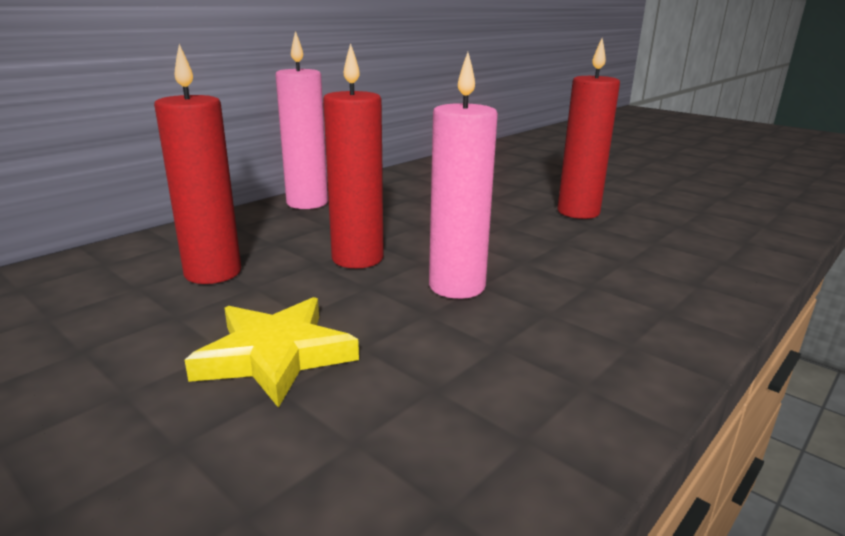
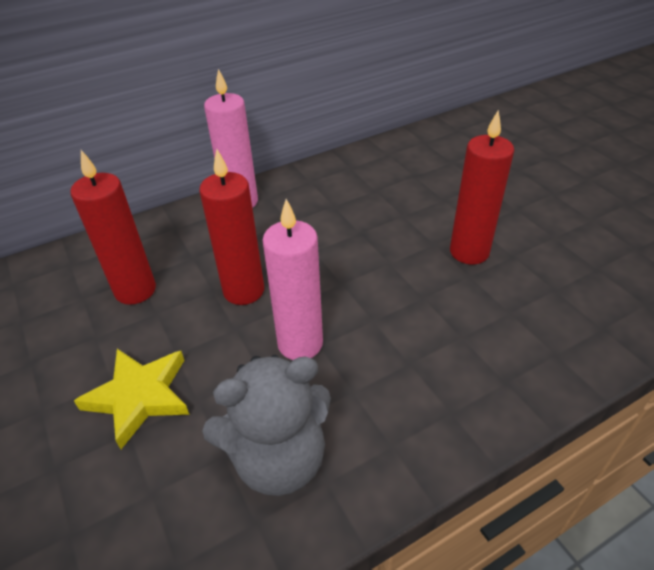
camera: 20 degrees right, 20 degrees up
none -> grey teddy bear [202,355,331,496]

